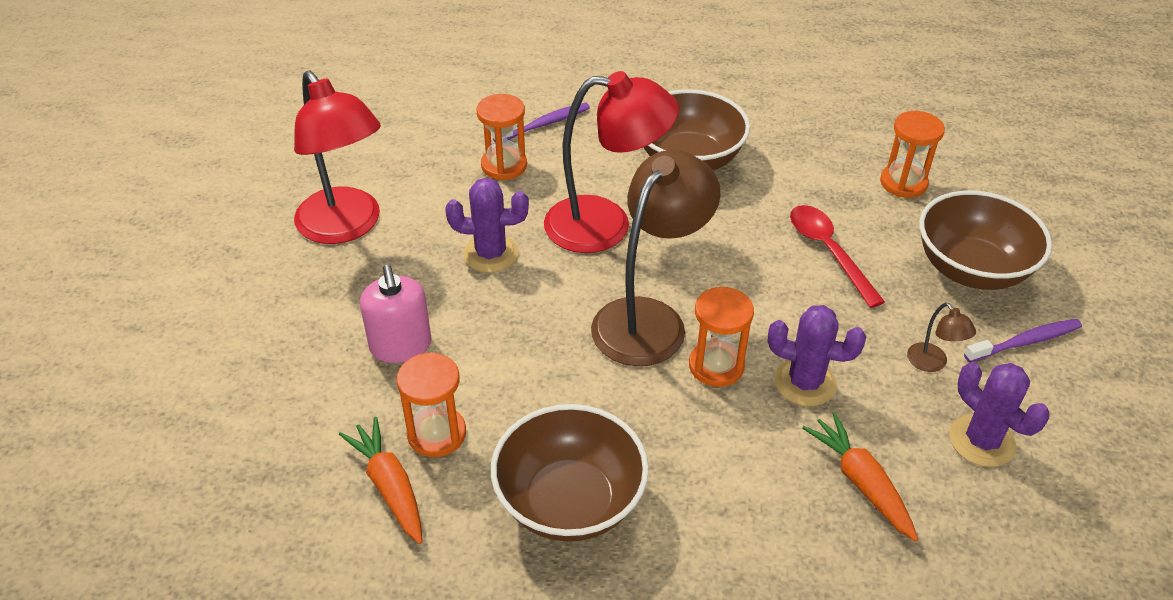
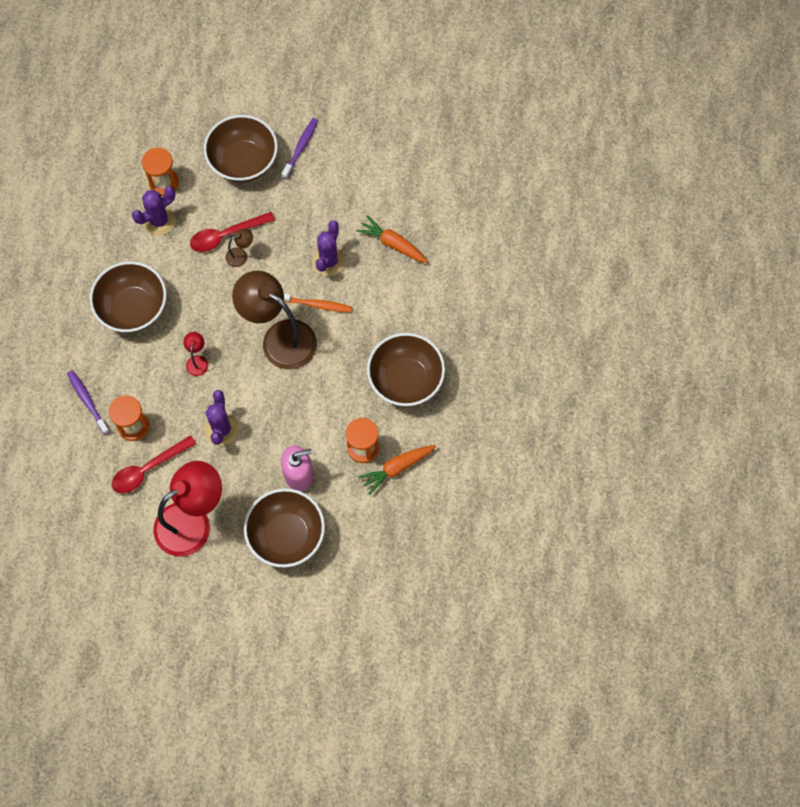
camera: 90 degrees left, 25 degrees up
red lamp [544,71,679,253] -> red lamp [183,332,208,376], size x0.41
orange hourglass [689,286,754,387] -> orange toothbrush [284,294,352,313]
orange carrot [802,412,918,541] -> orange carrot turned 60 degrees clockwise [356,215,428,263]
brown lamp [907,303,976,372] -> brown lamp moved to [226,228,253,267]
purple cactus [949,362,1050,467] -> purple cactus moved to [132,186,176,236]
purple toothbrush [964,319,1082,363] -> purple toothbrush turned 45 degrees clockwise [282,118,318,179]
none -> red spoon [112,435,196,493]
none -> brown bowl [244,489,325,567]

